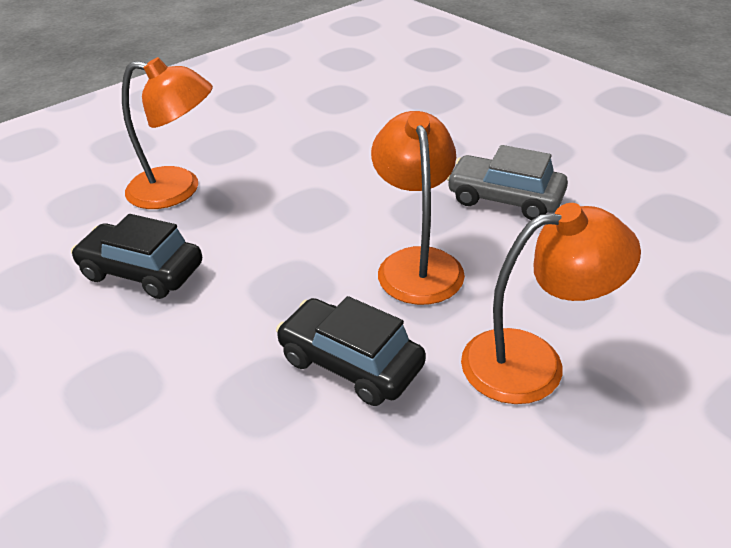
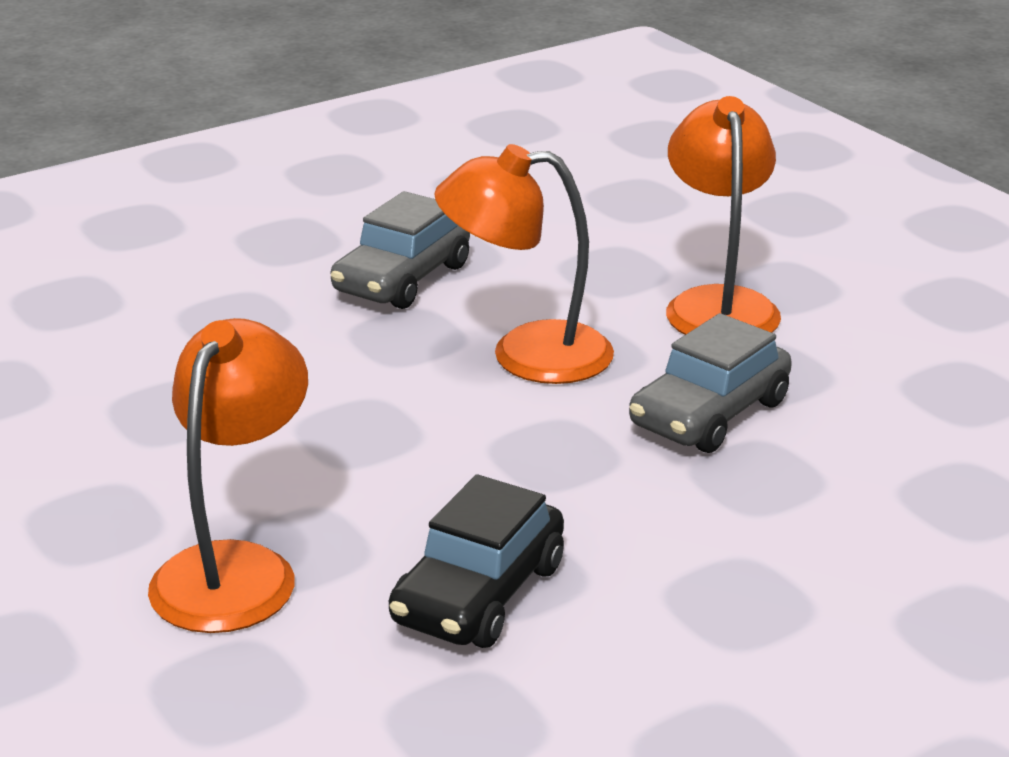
camera: 85 degrees left, 10 degrees down
black car [276,296,426,406] -> grey car [629,313,792,453]

